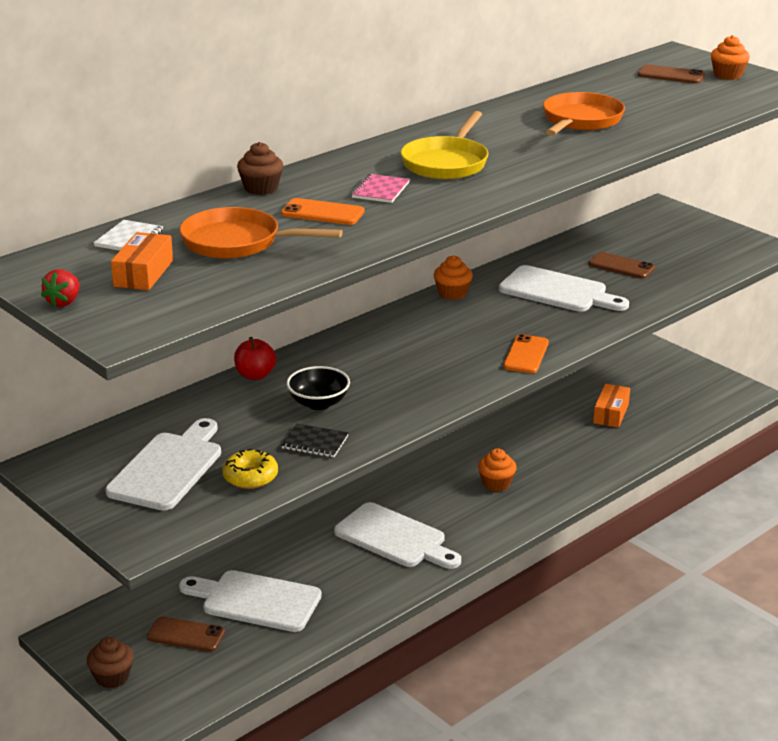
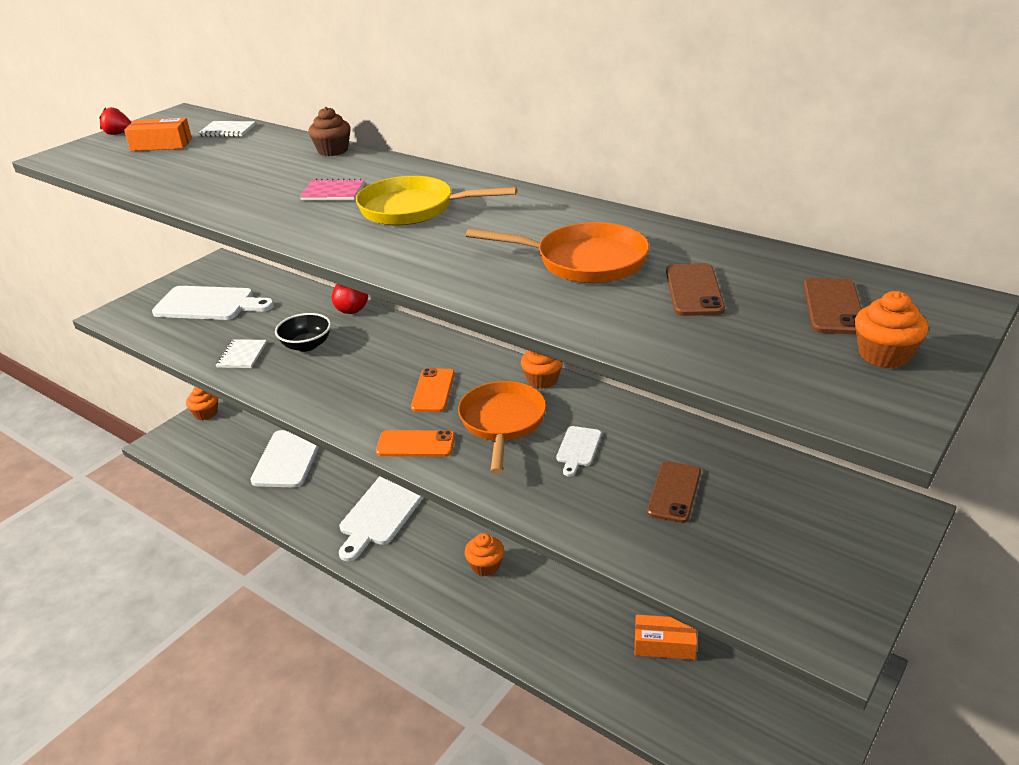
camera: 80 degrees right, 5 degrees up
brown cupcake [87,637,134,688] -> orange cupcake [186,387,218,420]
brown phone [147,616,225,652] -> brown phone moved to [666,263,725,316]
orange pan [179,207,343,259] -> orange pan moved to [458,381,547,474]
yellow donut [222,448,278,489] -> none
orange phone [281,198,364,225] -> orange phone moved to [411,368,455,412]
black notebook [281,424,349,457] -> white notebook [216,339,267,368]
white cutting board [499,265,629,312] -> white cutting board [556,426,601,476], size x0.48

